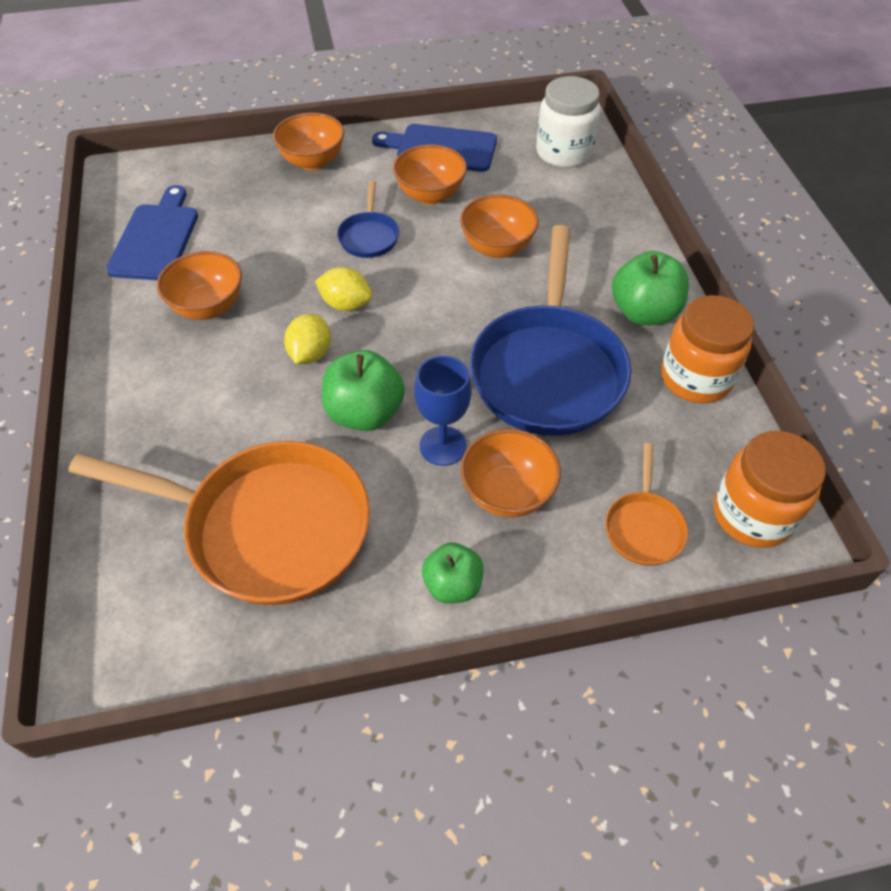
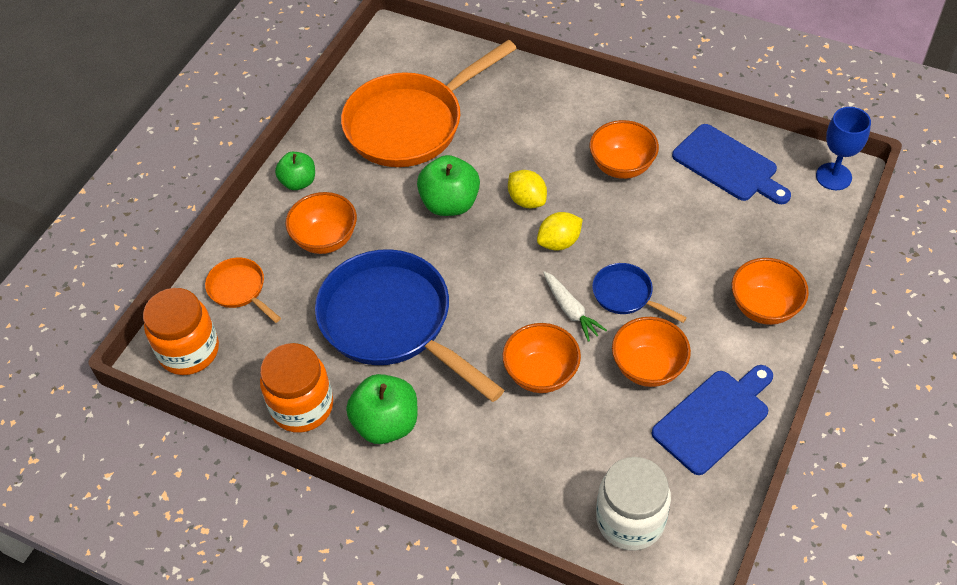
camera: 130 degrees right, 0 degrees up
blue goblet [414,355,471,466] -> blue goblet moved to [816,107,871,190]
none -> white carrot [543,271,607,342]

